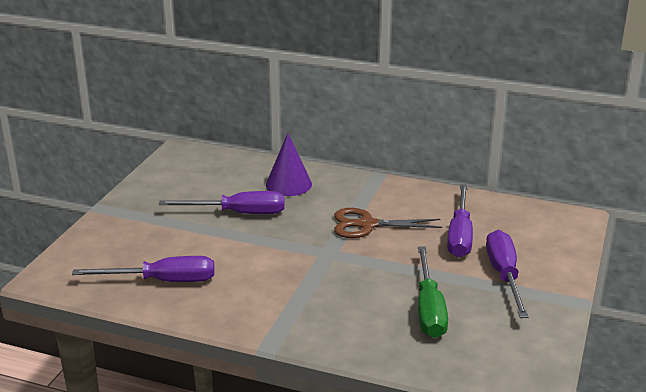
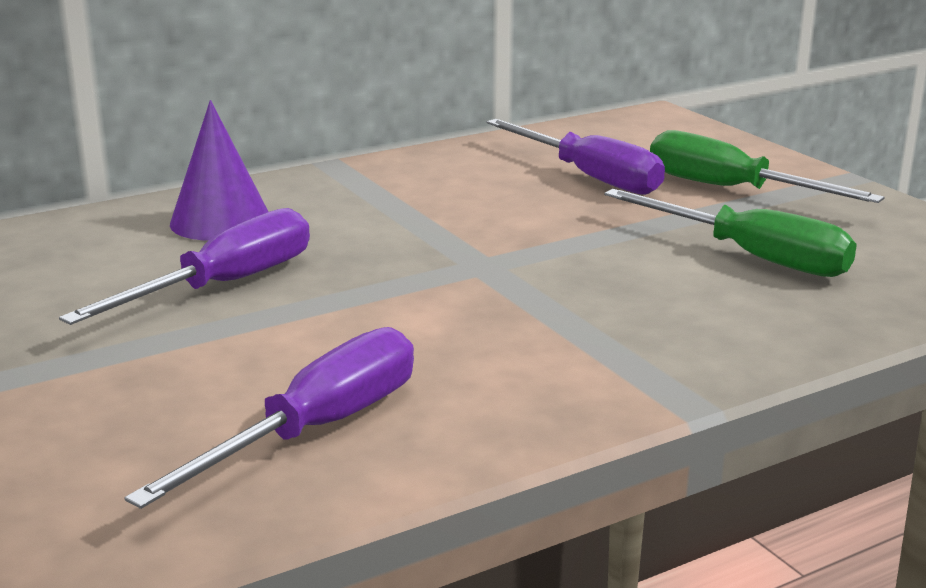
camera: 50 degrees left, 5 degrees down
brown scissors [334,208,442,238] -> none
purple screwdriver [486,230,529,318] -> green screwdriver [650,130,884,203]

